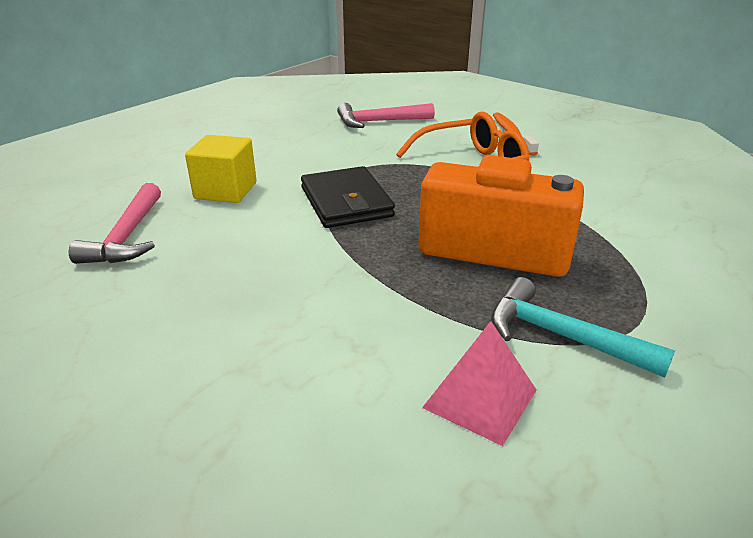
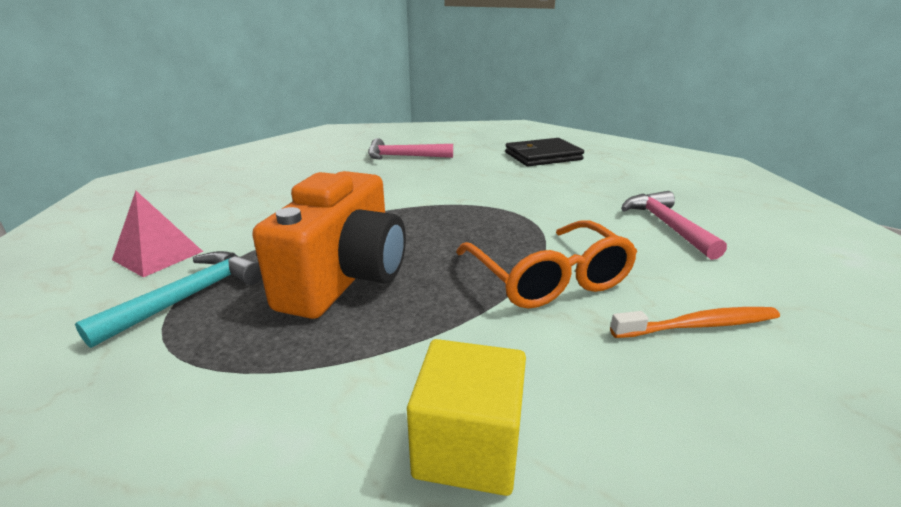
camera: 90 degrees right, 5 degrees down
yellow cube [185,135,256,203] -> yellow cube moved to [407,339,526,496]
black wallet [301,166,395,228] -> black wallet moved to [505,138,584,166]

